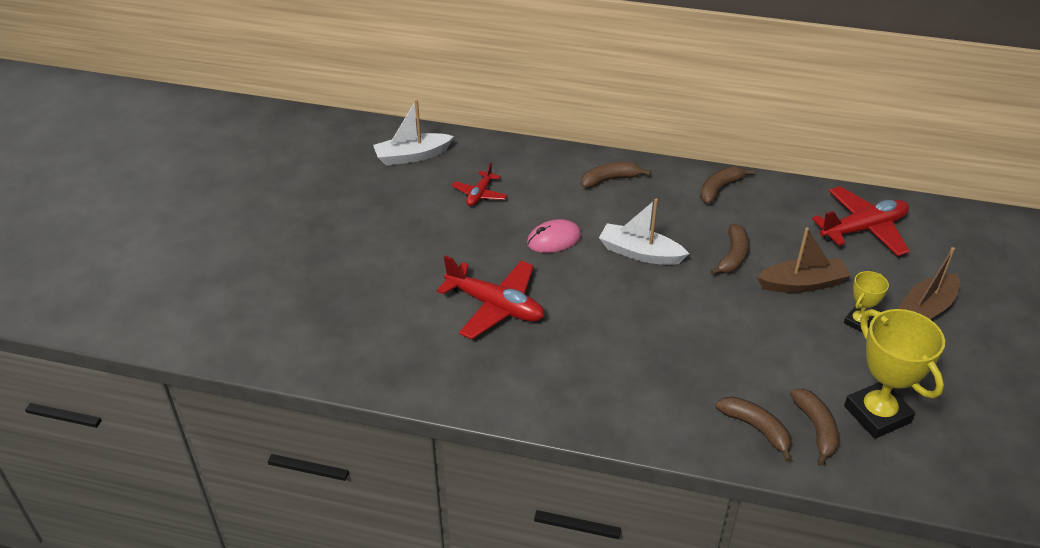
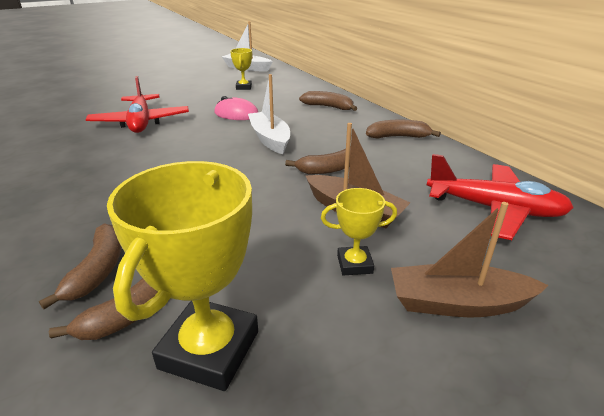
camera: 45 degrees right, 10 degrees down
red plane [452,163,507,206] -> yellow trophy [230,48,252,90]

